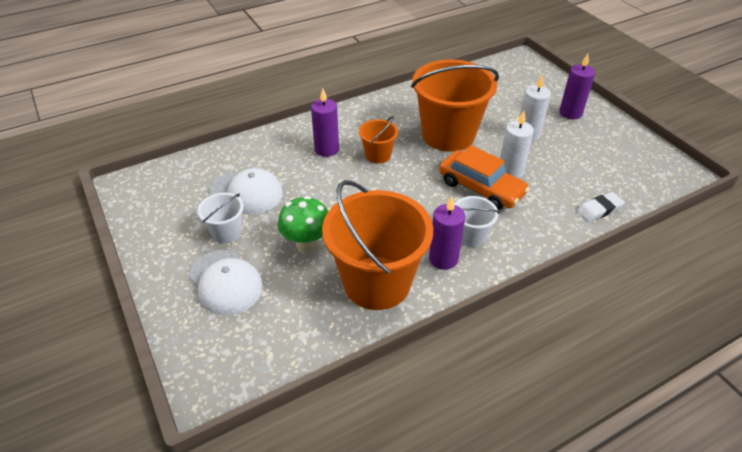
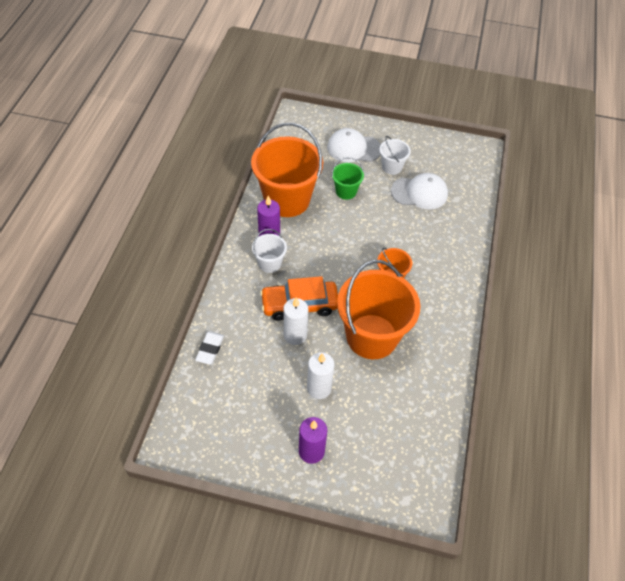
camera: 130 degrees right, 10 degrees up
white cap [210,168,283,214] -> white cap turned 150 degrees counterclockwise [391,173,448,209]
green mushroom [278,196,328,253] -> green bucket [332,157,364,200]
purple candle [311,88,339,157] -> none

